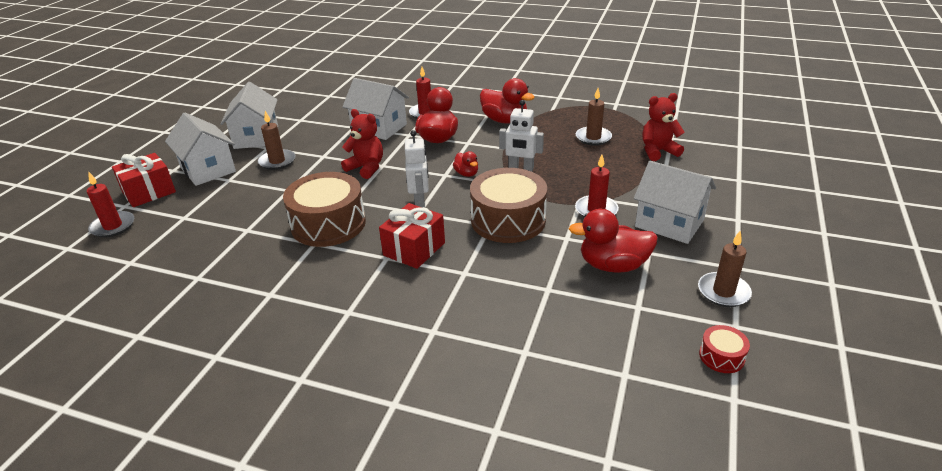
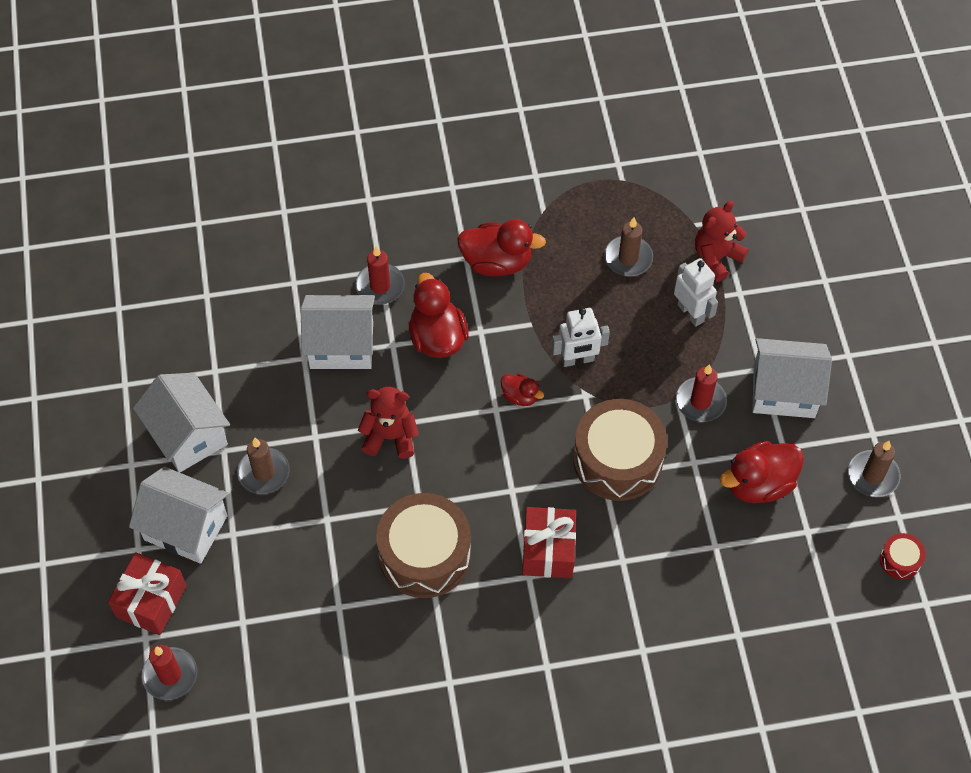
camera: 30 degrees left, 25 degrees up
white robot [405,130,429,208] -> white robot moved to [674,258,718,327]

